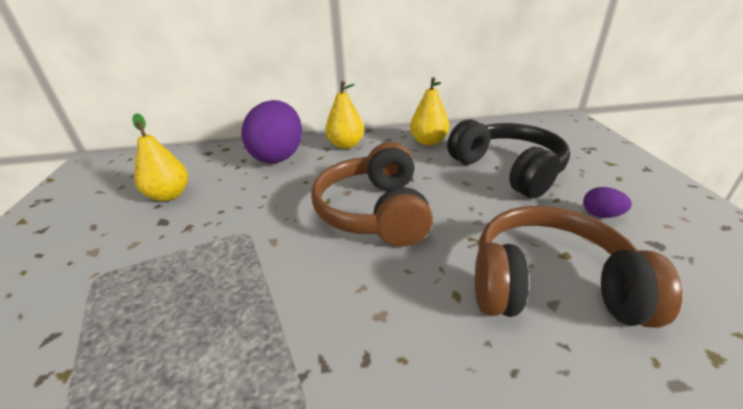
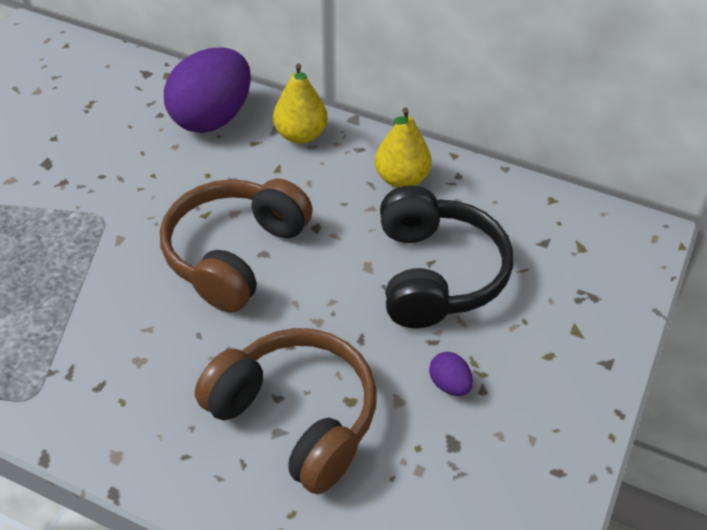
camera: 30 degrees right, 15 degrees up
yellow pear [132,113,188,201] -> none

